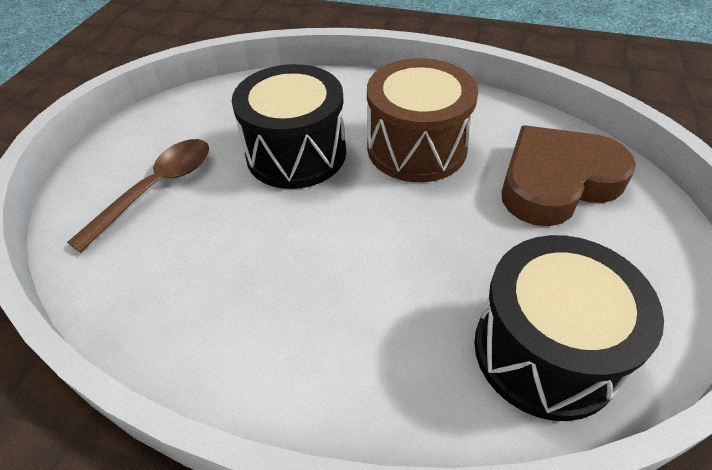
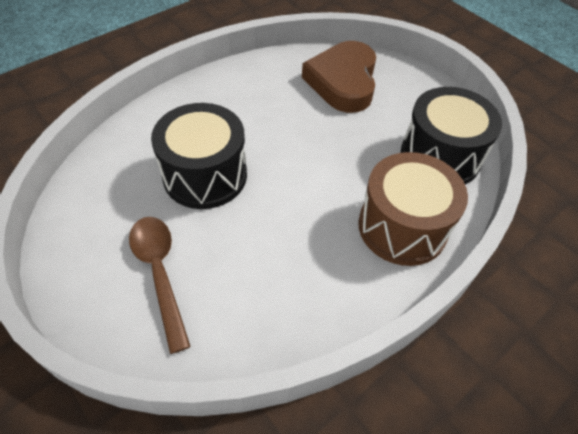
camera: 60 degrees left, 5 degrees up
brown drum [367,58,478,182] -> brown drum moved to [358,152,468,266]

